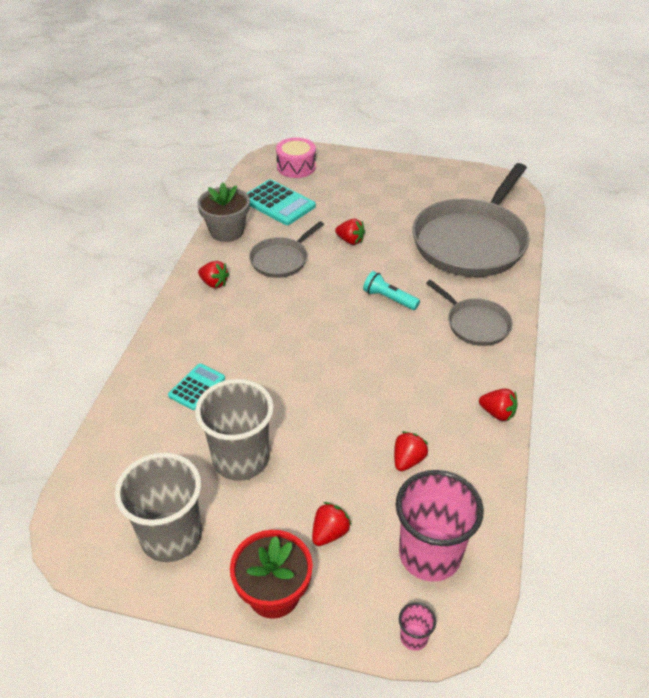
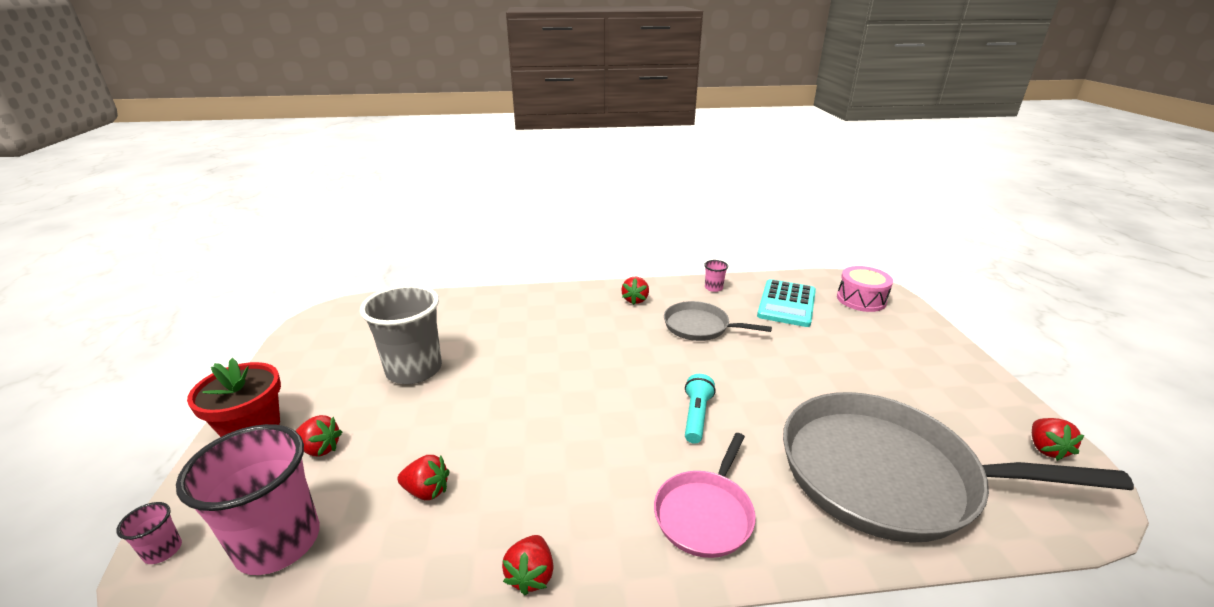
camera: 70 degrees right, 15 degrees down
grey cup [115,452,202,562] -> none
turquoise calculator [168,364,225,410] -> none
grey flower pot [197,182,250,242] -> pink cup [704,260,728,292]
red strawberry [335,219,365,245] -> red strawberry moved to [1032,418,1084,461]
grey pan [426,280,513,346] -> pink pan [654,433,756,558]

